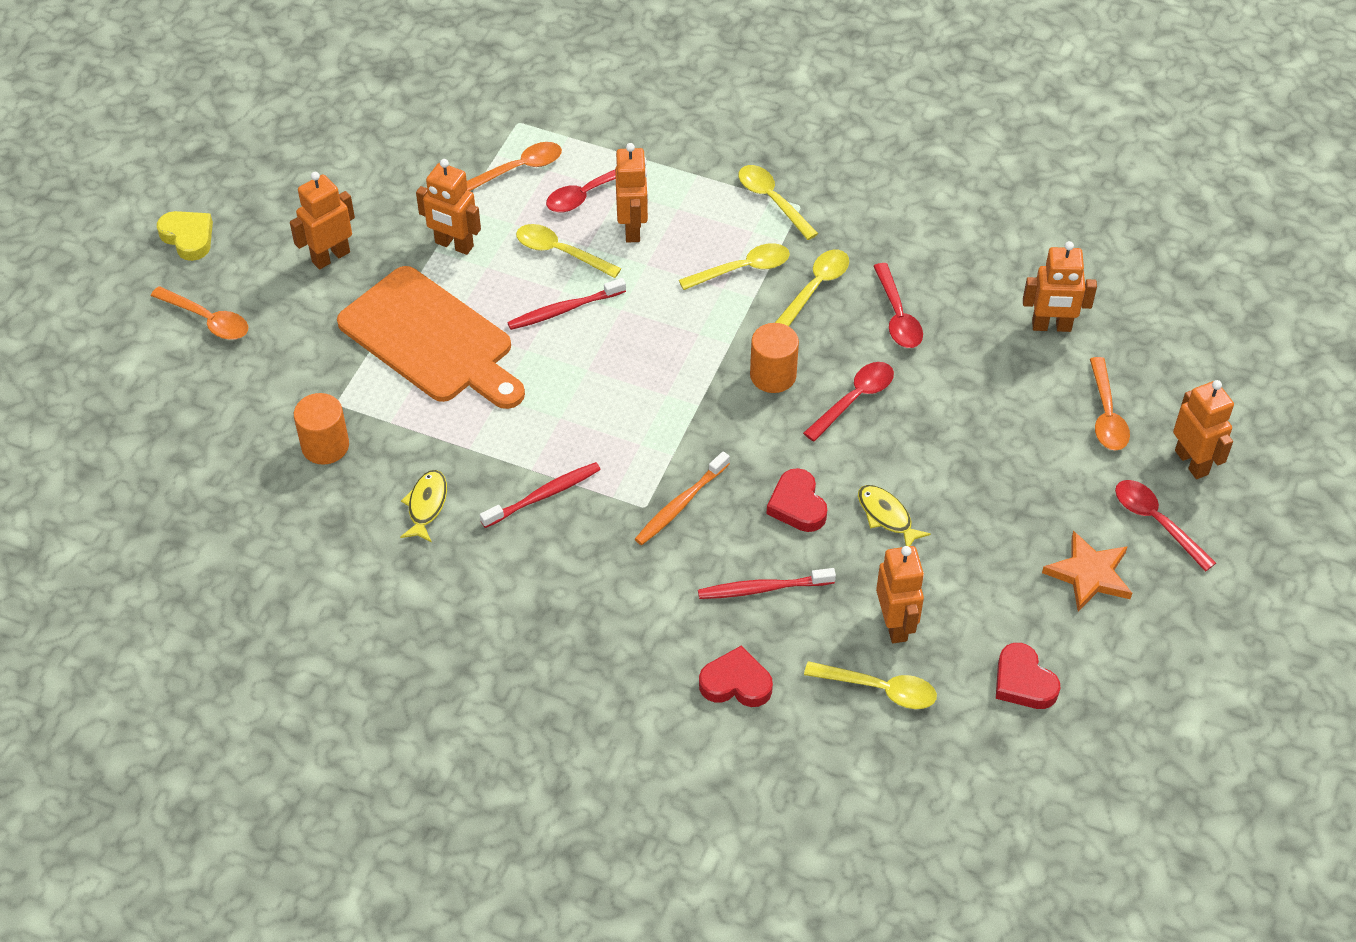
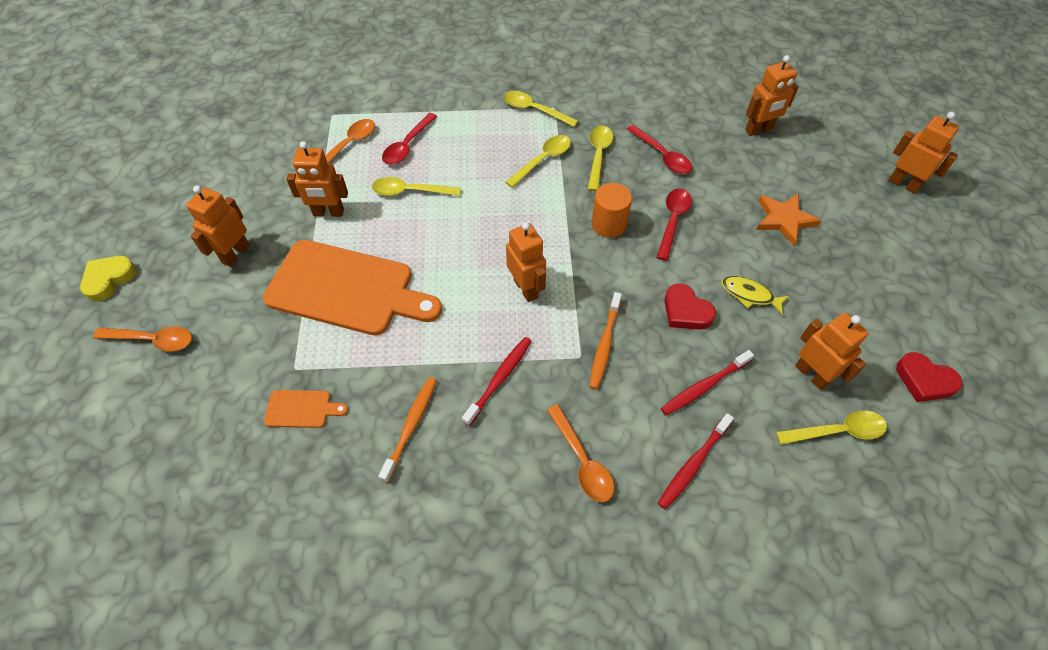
camera: 25 degrees left, 5 degrees up
yellow heart [157,211,213,261] -> yellow heart turned 75 degrees counterclockwise [80,256,137,302]
orange cylinder [294,393,349,465] -> orange cutting board [264,390,348,428]
yellow fish [400,470,447,542] -> orange toothbrush [378,377,437,483]
red toothbrush [507,278,626,330] -> red toothbrush moved to [658,413,734,509]
orange robot [615,143,648,243] -> orange robot moved to [506,222,546,302]
red heart [699,646,773,707] -> none
orange star [1042,531,1132,612] -> orange star moved to [756,194,821,246]
orange spoon [1090,357,1130,450] -> orange spoon moved to [547,404,614,502]
red spoon [1115,480,1216,571] -> none

